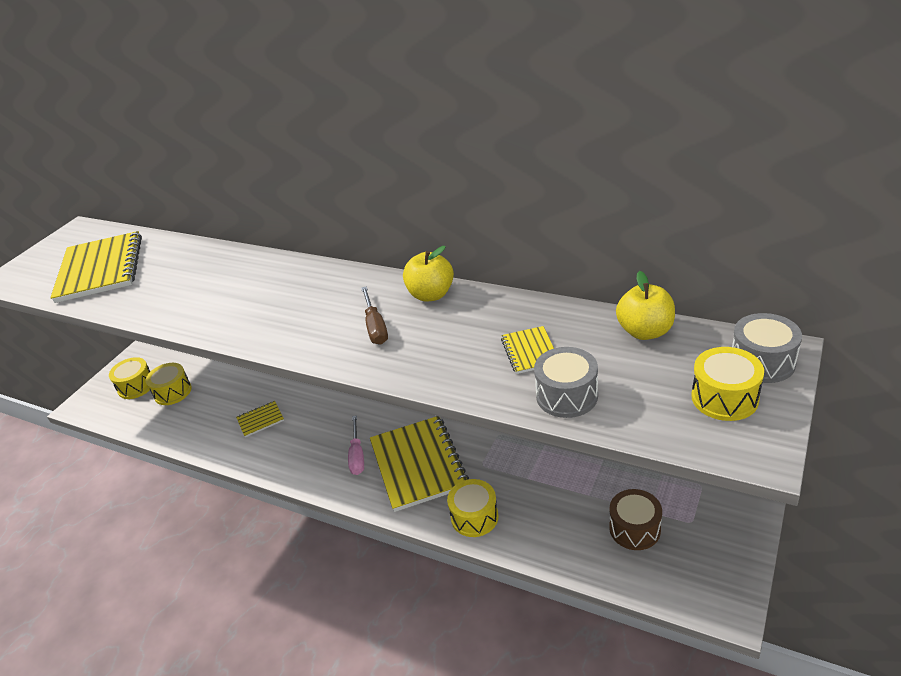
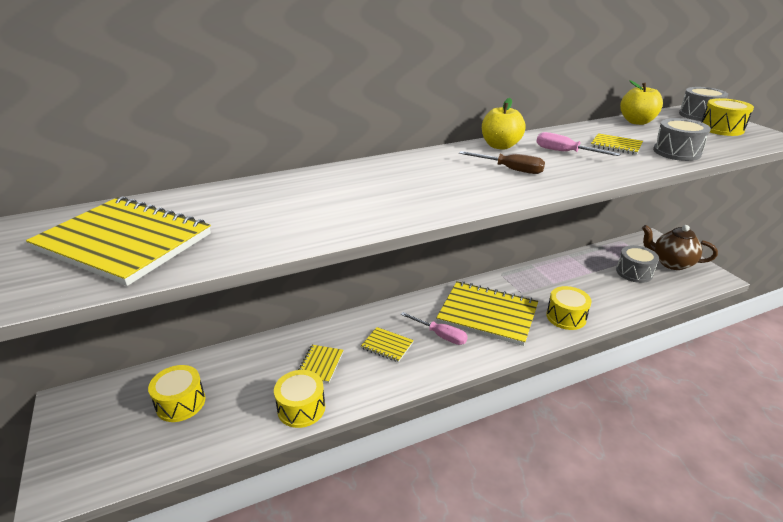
camera: 55 degrees left, 5 degrees down
yellow drum [109,357,150,399] -> yellow drum moved to [274,370,325,428]
brown drum [609,489,662,550] -> grey drum [616,245,659,283]
none -> yellow notebook [361,327,414,362]
none -> pink screwdriver [537,132,620,156]
none -> brown teapot [642,225,718,270]

